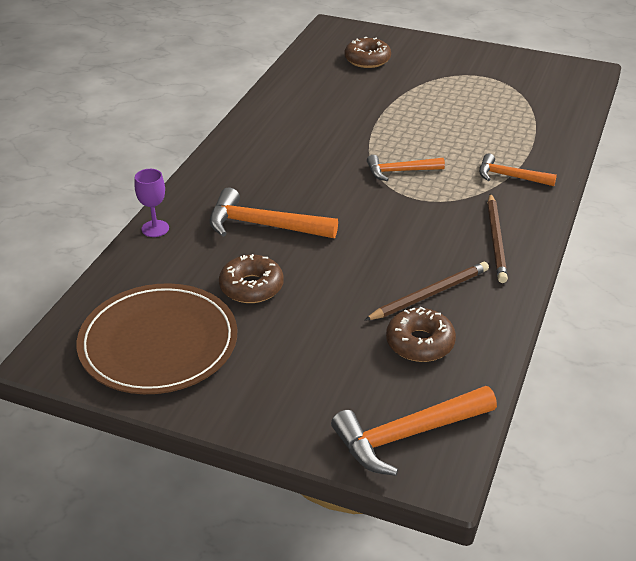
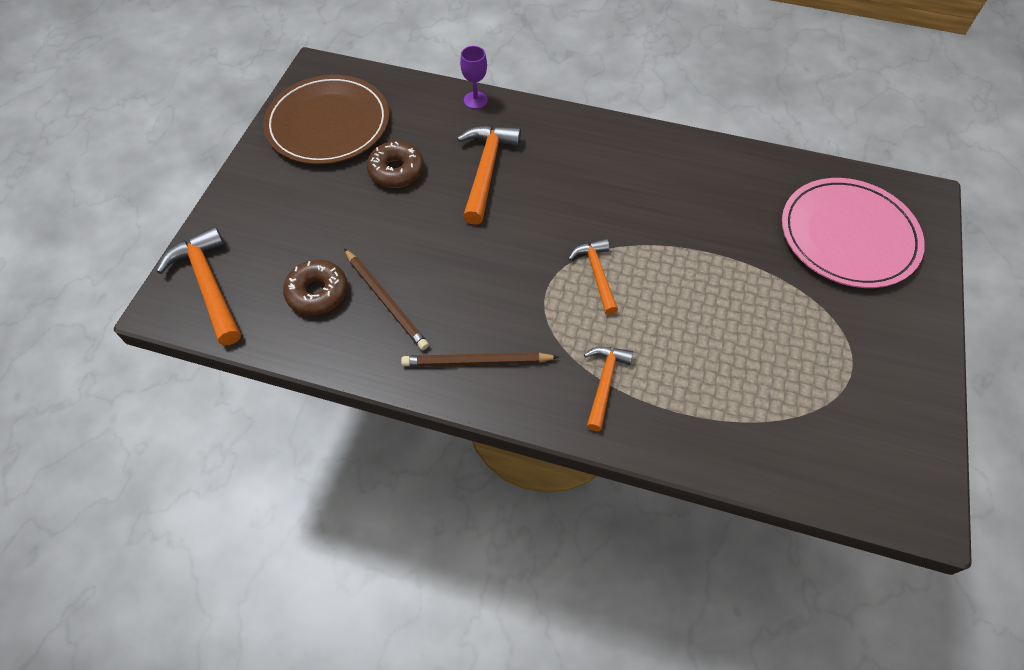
camera: 85 degrees right, 20 degrees up
brown donut [344,36,391,68] -> pink plate [782,178,925,288]

